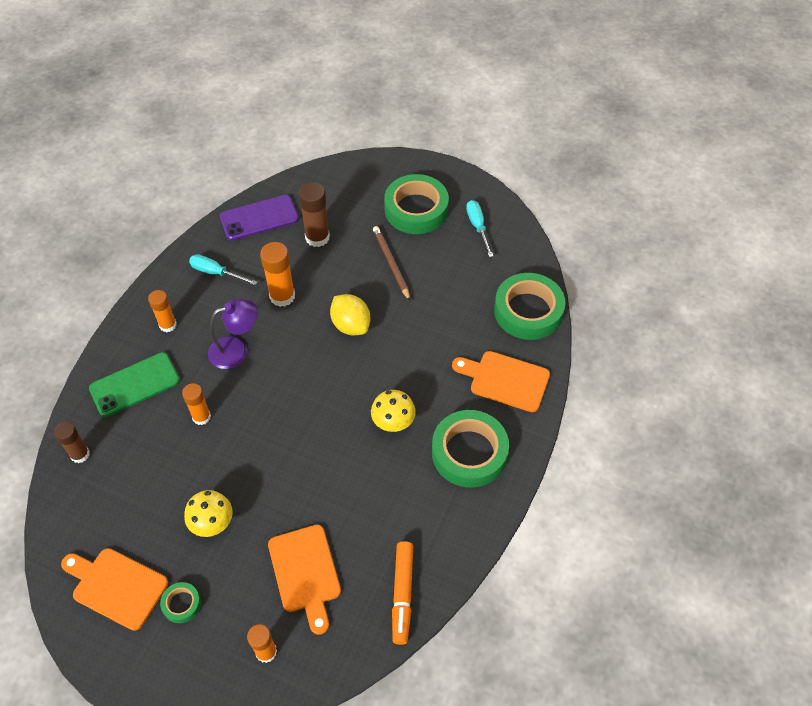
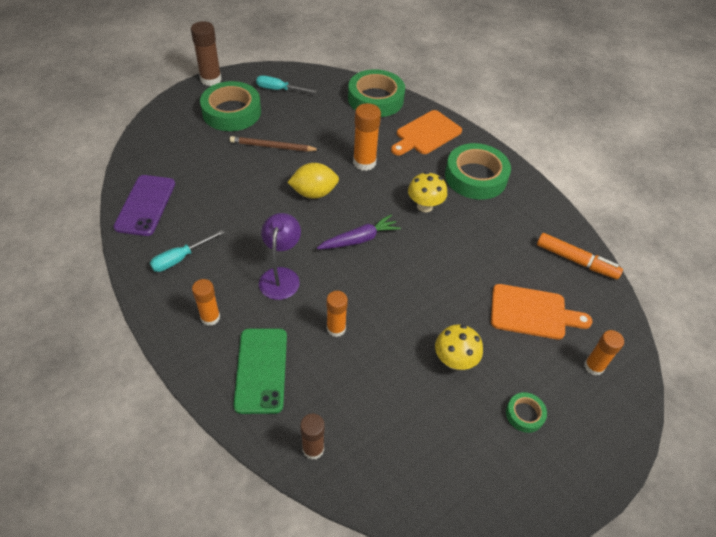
camera: 65 degrees left, 5 degrees down
orange cutting board [61,548,168,631] -> none
orange glue stick [260,242,295,307] -> orange glue stick moved to [353,103,381,171]
brown glue stick [299,182,330,247] -> brown glue stick moved to [191,21,222,86]
none -> purple carrot [317,215,401,249]

